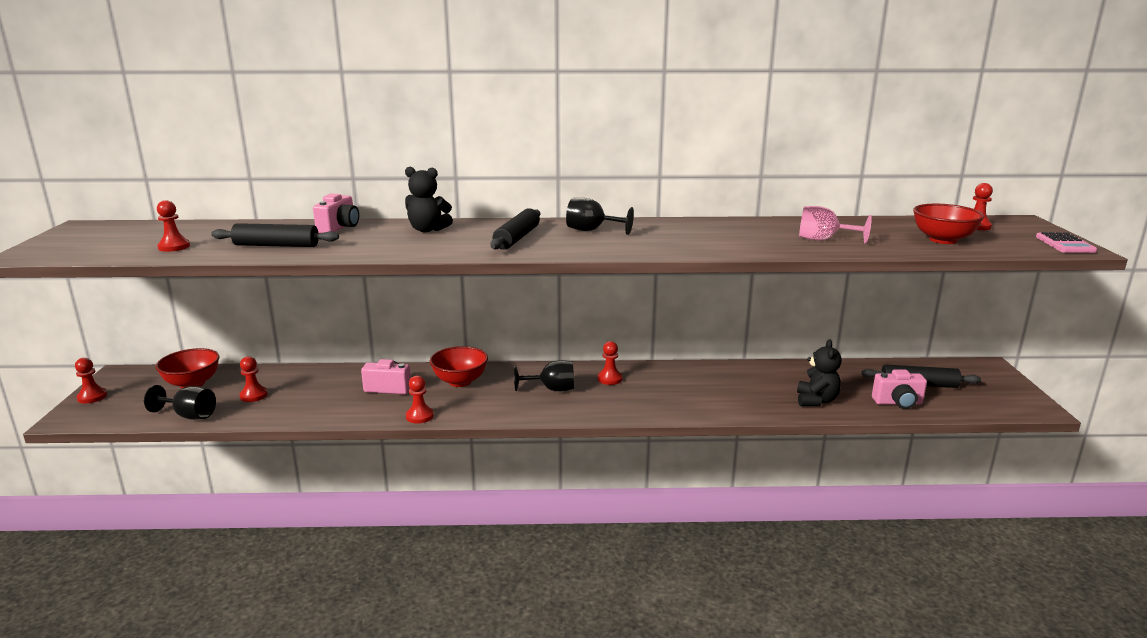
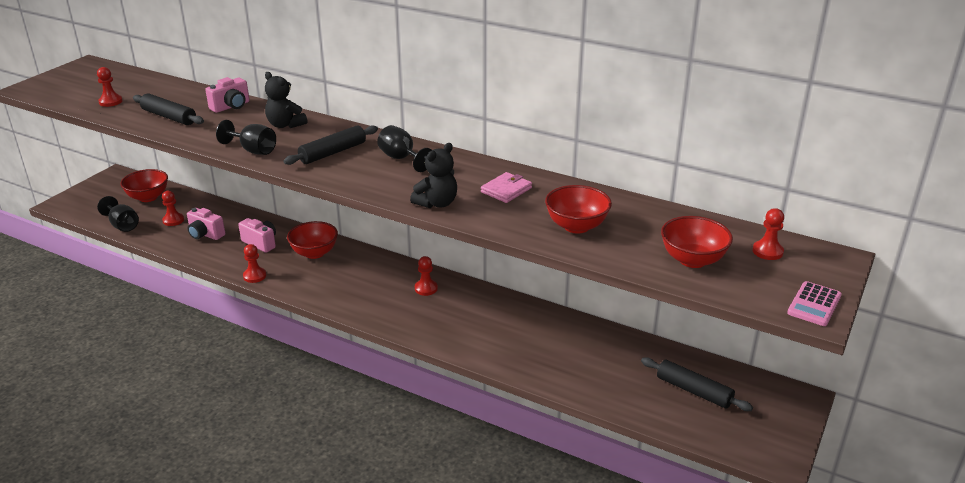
camera: 30 degrees right, 10 degrees up
red pawn [75,358,107,403] -> none
black goblet [514,360,574,391] -> black goblet moved to [216,120,276,155]
black teddy bear [797,339,842,406] -> black teddy bear moved to [410,143,457,208]
pink goblet [799,206,872,244] -> red bowl [545,185,612,234]
pink camera [872,370,927,409] -> pink camera moved to [187,208,225,240]
none -> pink wallet [481,172,532,203]

